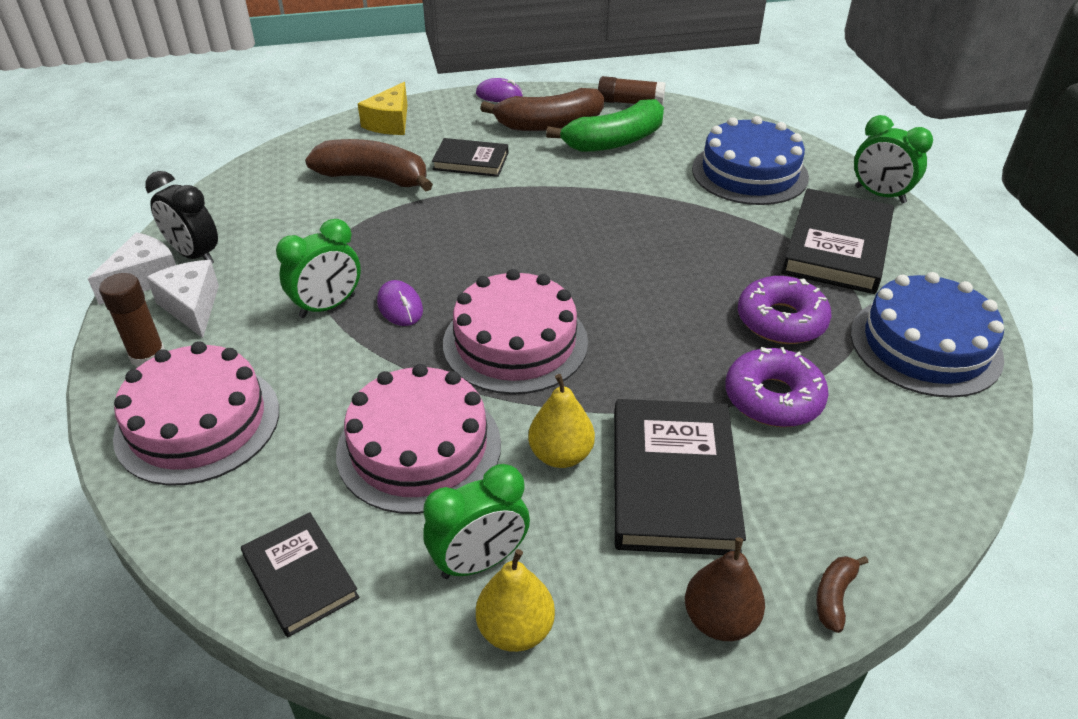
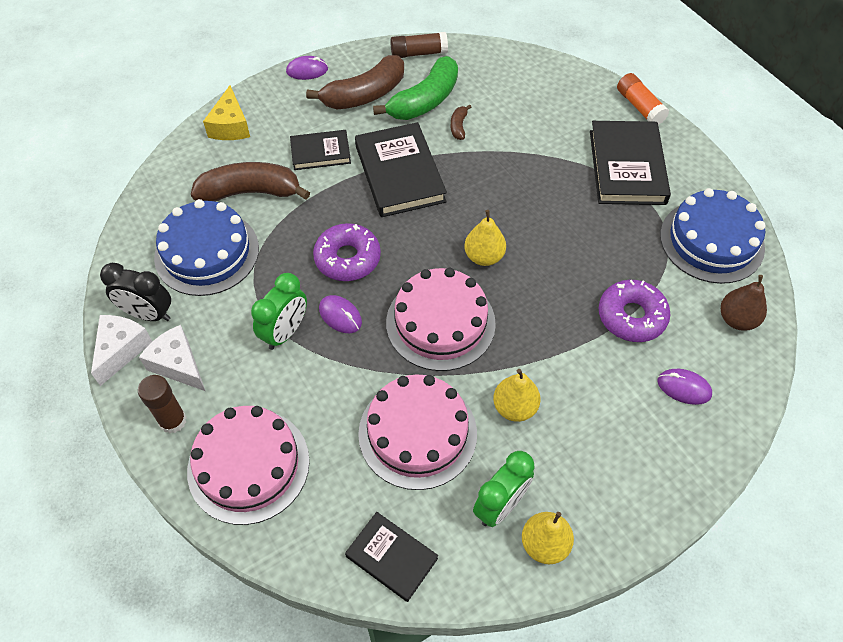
camera: 20 degrees left, 15 degrees up
black book [614,399,746,555] -> black book moved to [355,122,447,217]
brown pear [685,537,765,641] -> brown pear moved to [721,275,767,331]
blue cake [692,116,809,205] -> blue cake moved to [154,199,259,296]
purple donut [738,276,832,344] -> purple donut moved to [313,223,381,281]
brown banana [816,556,868,633] -> brown banana moved to [451,104,471,140]
green clock [854,115,933,203] -> orange glue stick [617,73,669,125]
none -> yellow pear [464,210,506,266]
none -> purple mouse [658,369,712,405]

